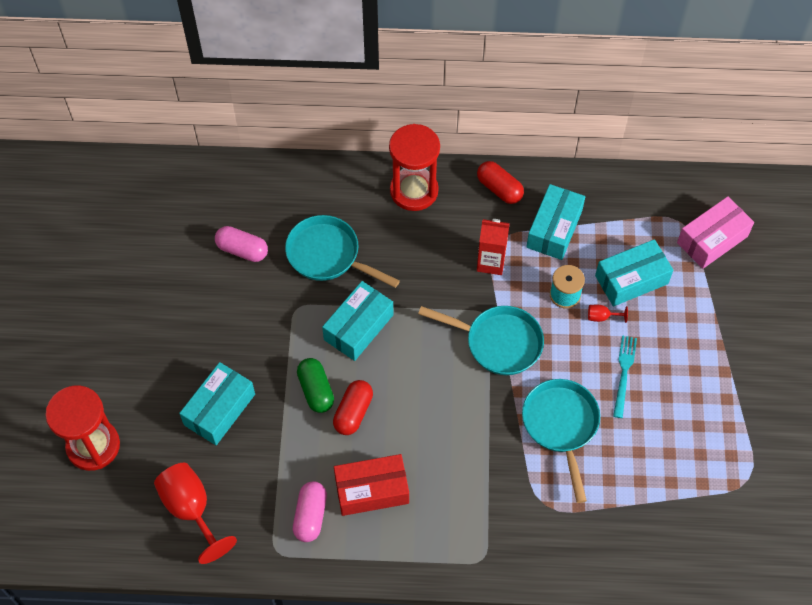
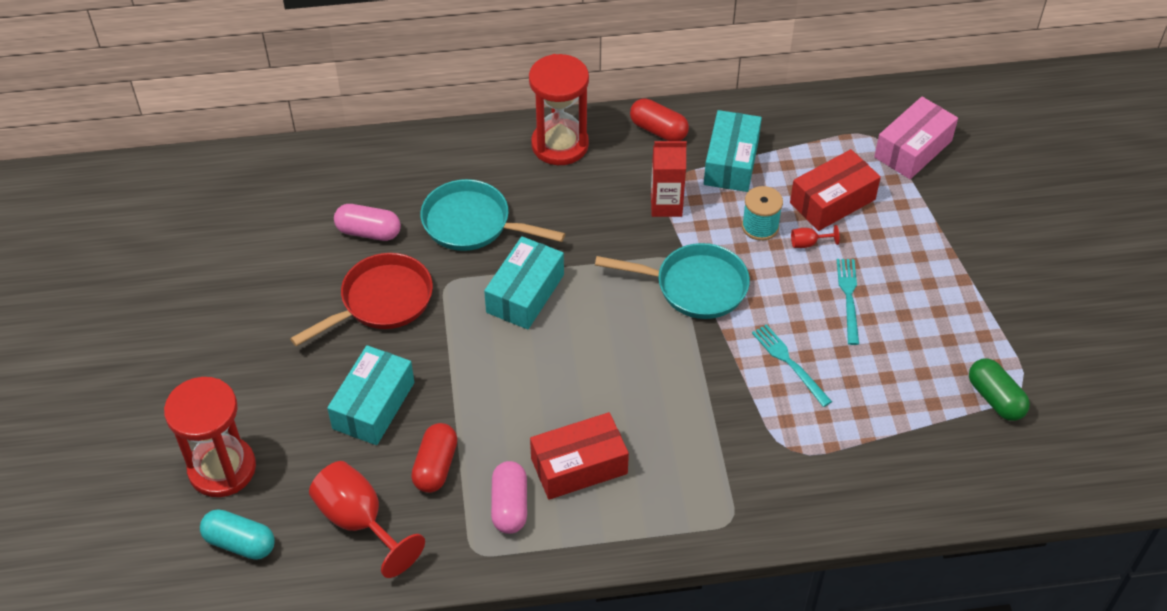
camera: 10 degrees left, 10 degrees down
green capsule [297,358,334,413] -> green capsule moved to [969,358,1030,421]
red capsule [333,380,373,435] -> red capsule moved to [411,423,457,493]
turquoise pan [522,379,600,503] -> turquoise fork [752,324,832,407]
turquoise box [595,239,673,307] -> red box [790,149,881,231]
none -> turquoise capsule [200,509,275,560]
none -> red pan [290,253,433,346]

